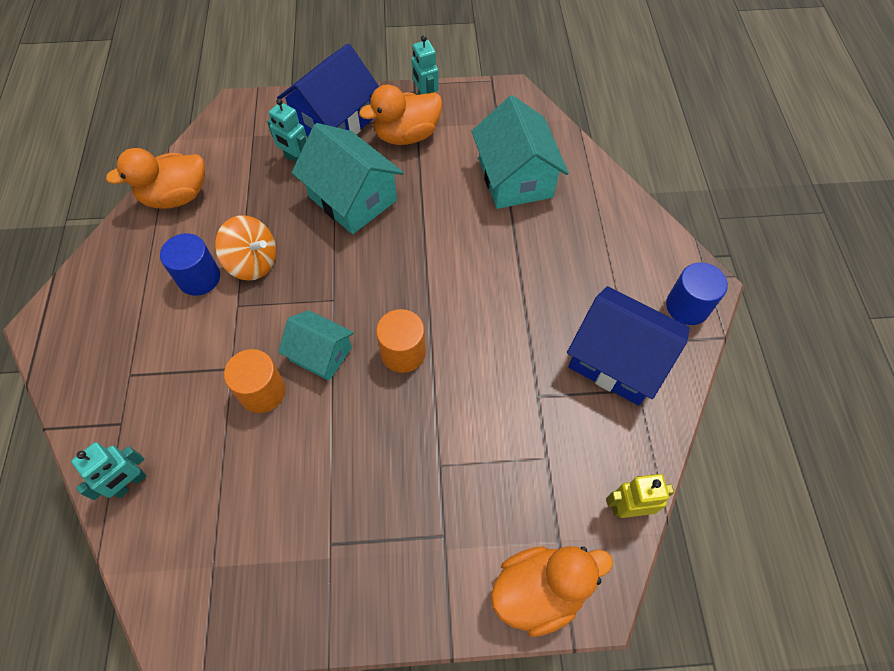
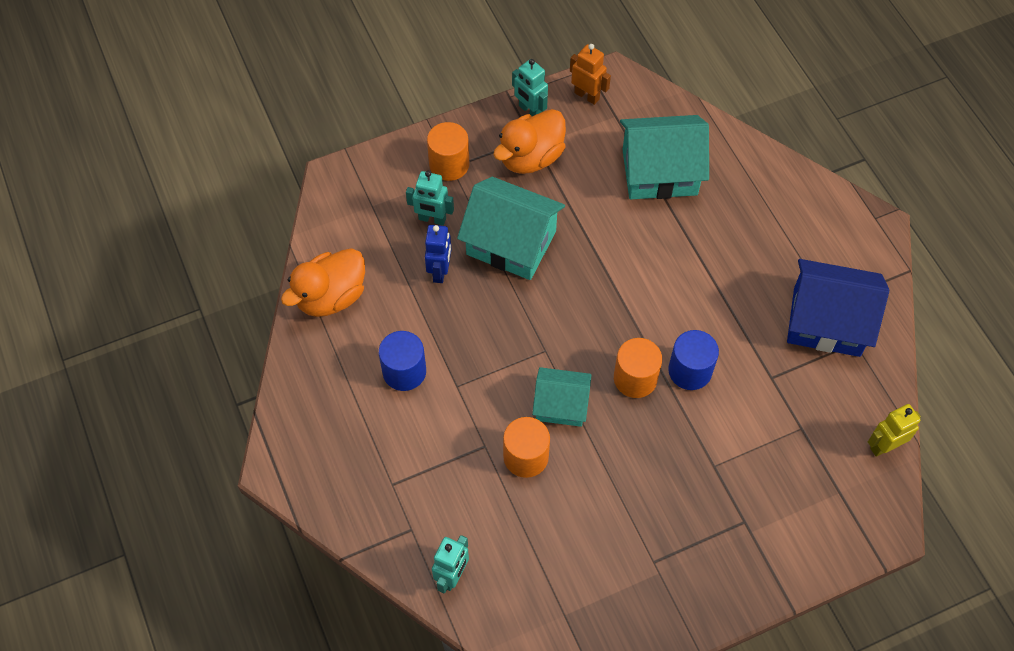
camera: 20 degrees left, 0 degrees up
orange spinning top [215,215,276,281] -> none
blue house [277,43,379,136] -> orange cylinder [427,122,469,181]
turquoise house [472,95,569,209] -> turquoise house turned 60 degrees counterclockwise [620,115,709,199]
orange duck [491,546,613,637] -> none
blue cylinder [666,262,728,325] -> blue cylinder moved to [668,330,719,390]
none -> blue robot [425,225,451,283]
none -> orange robot [570,44,611,105]

